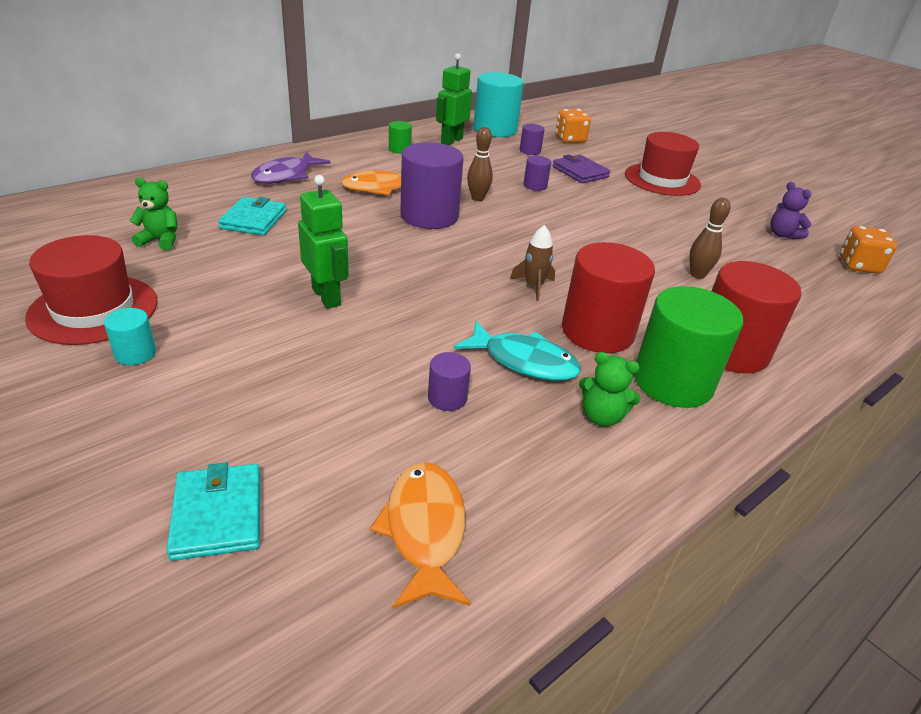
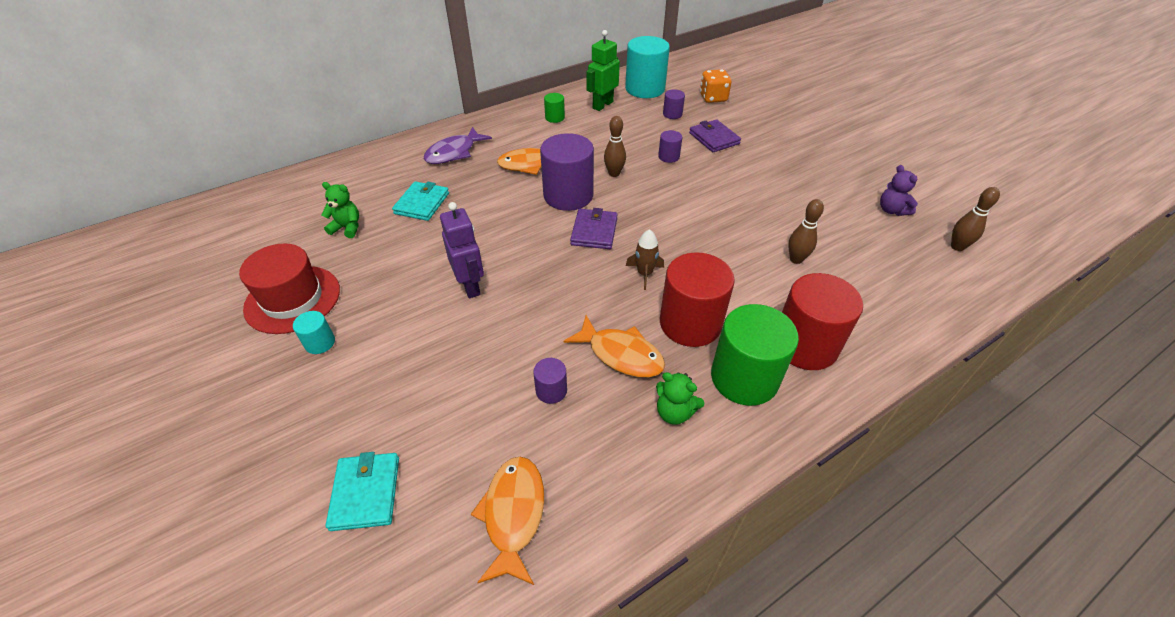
camera: 10 degrees right, 10 degrees up
green robot [298,175,349,309] -> purple robot [440,202,484,298]
turquoise fish [454,321,581,381] -> orange fish [563,315,665,378]
red hat [625,132,701,196] -> none
orange dice [840,226,897,274] -> brown bowling pin [951,187,1000,251]
none -> purple wallet [570,208,618,249]

